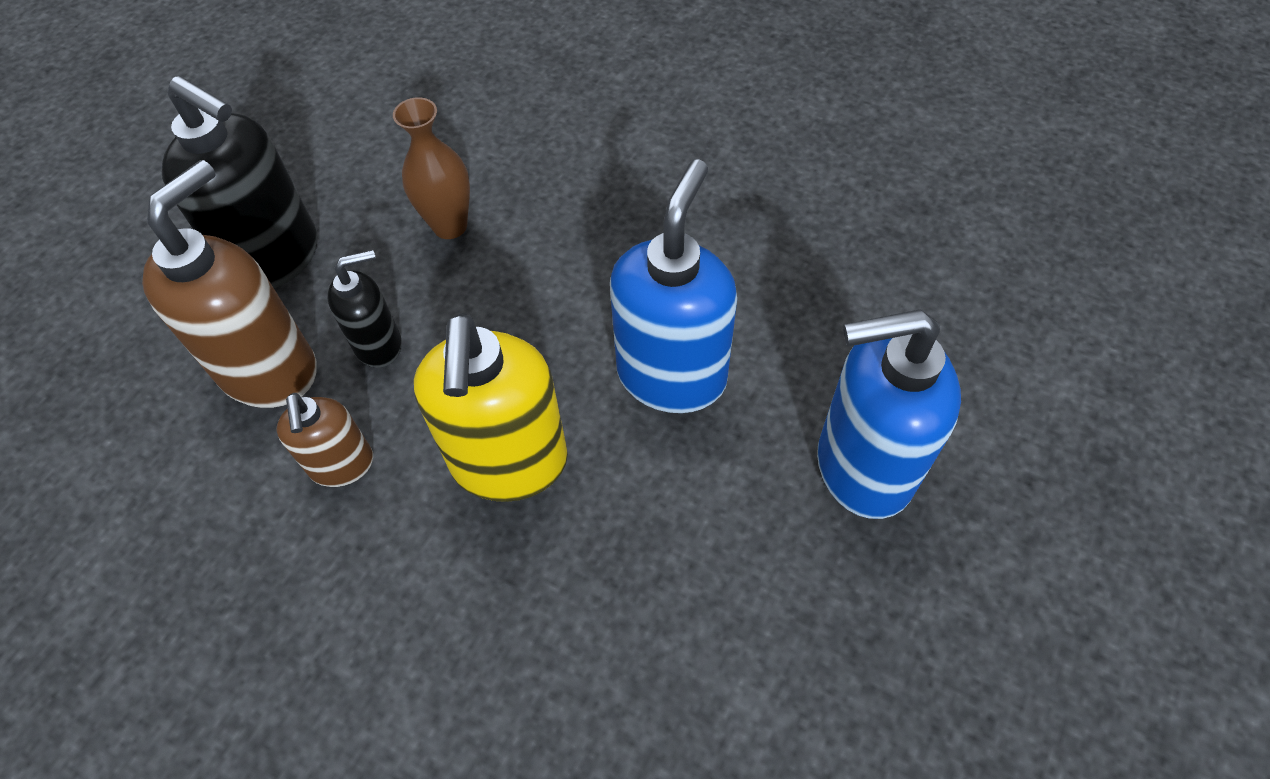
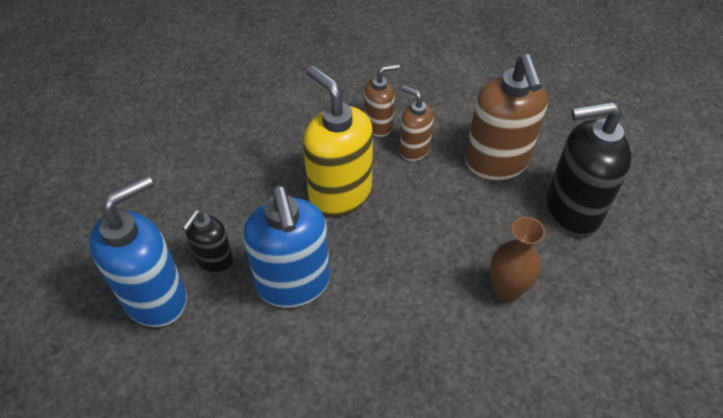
camera: 140 degrees right, 5 degrees down
black soap dispenser [327,250,402,368] -> black soap dispenser moved to [182,209,234,274]
none -> brown soap dispenser [364,64,400,137]

